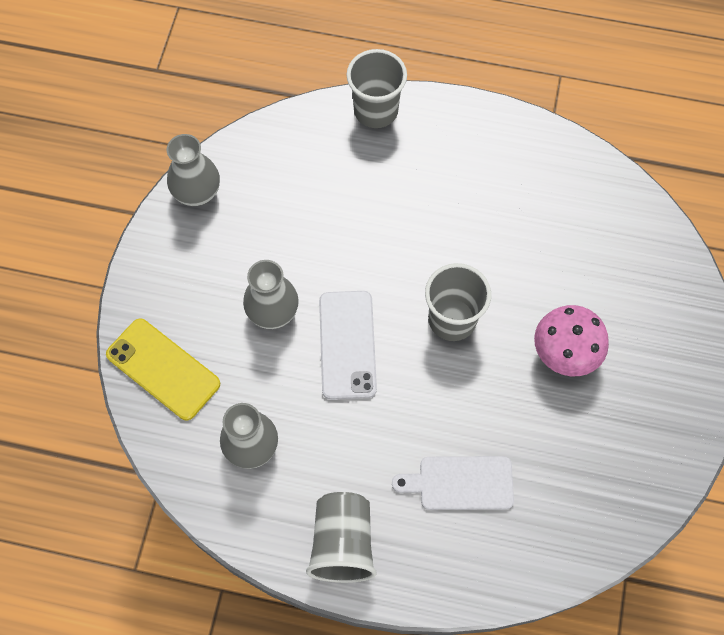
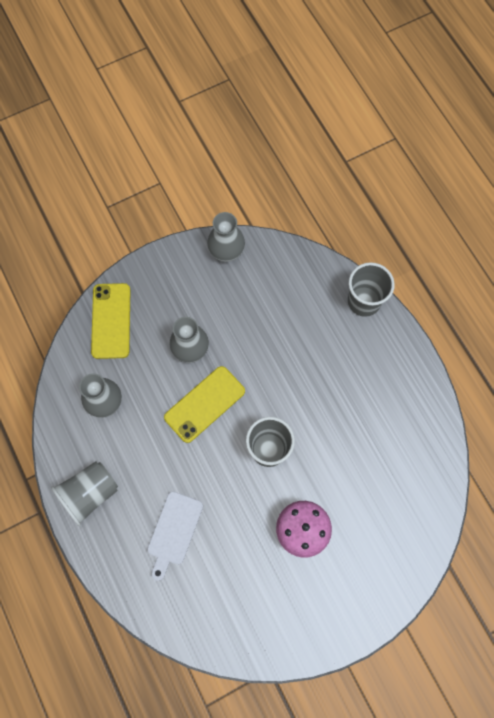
camera: 50 degrees right, 5 degrees up
white phone [319,291,377,400] -> yellow phone [164,366,245,443]
white cutting board [392,456,514,510] -> white cutting board turned 120 degrees counterclockwise [147,491,203,581]

